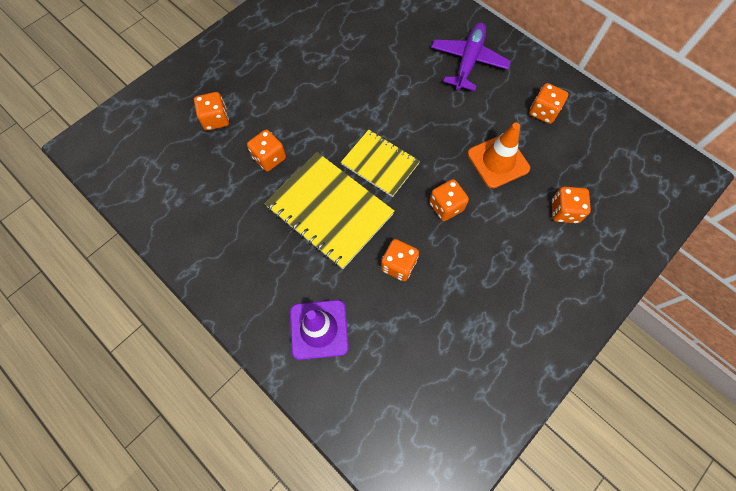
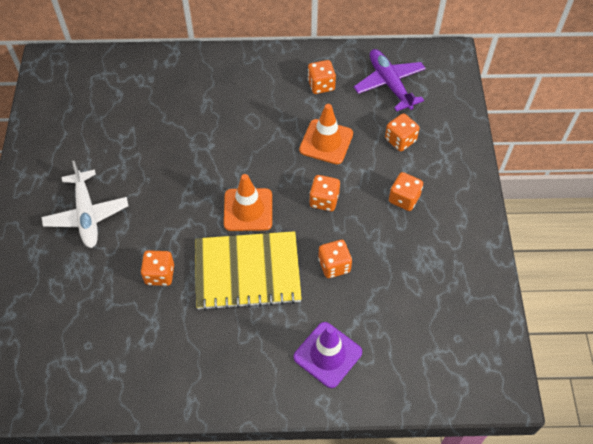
camera: 45 degrees left, 10 degrees down
orange dice [194,92,229,130] -> orange dice moved to [389,172,423,211]
yellow notebook [341,130,420,197] -> orange traffic cone [224,174,272,231]
purple plane [431,23,511,91] -> purple plane moved to [354,49,426,112]
none -> white plane [42,161,129,248]

